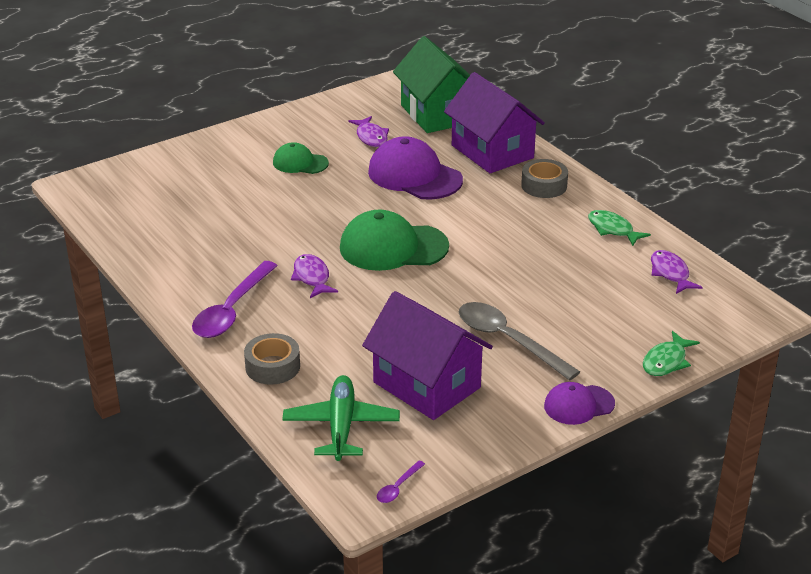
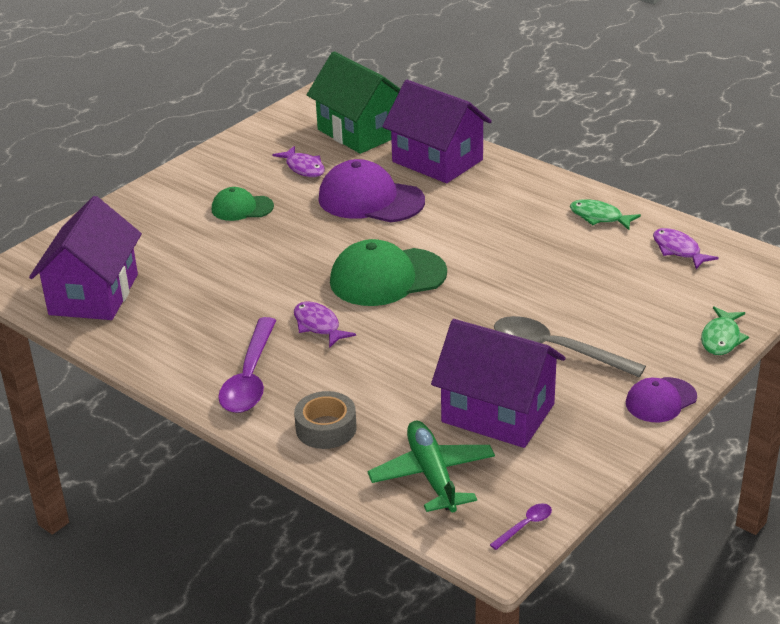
camera: 15 degrees left, 0 degrees up
purple spoon [377,461,425,503] -> purple spoon turned 150 degrees counterclockwise [490,503,552,550]
grey tape [521,159,568,198] -> none
none -> purple house [29,196,142,320]

